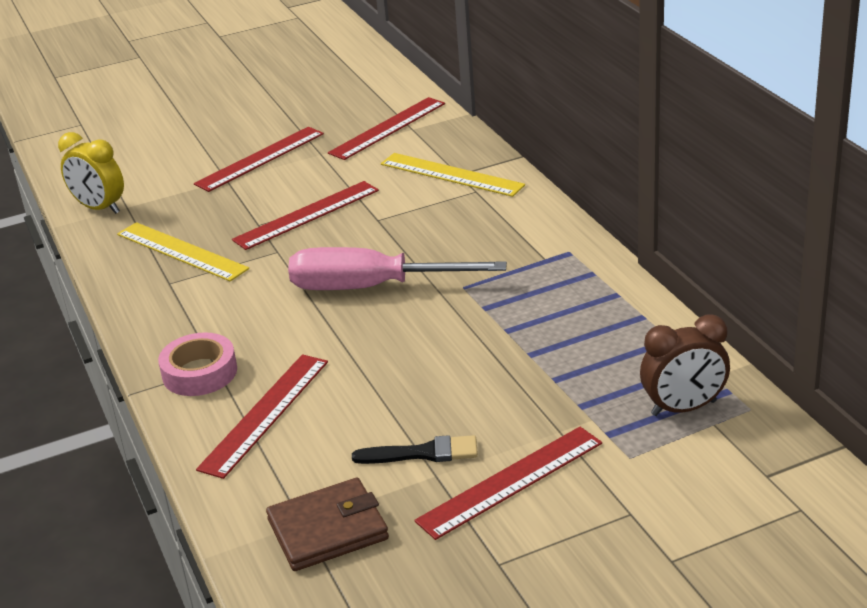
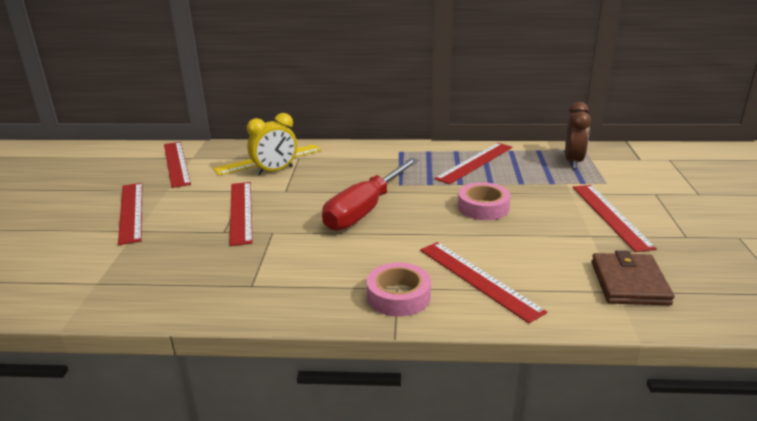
camera: 65 degrees left, 5 degrees down
yellow clock [58,132,124,214] -> yellow clock moved to [247,113,297,175]
yellow ruler [117,222,249,281] -> none
pink screwdriver [288,247,507,290] -> red screwdriver [322,158,418,231]
black brush [352,435,478,464] -> none
none -> red ruler [434,143,512,184]
none -> pink tape [458,182,511,220]

